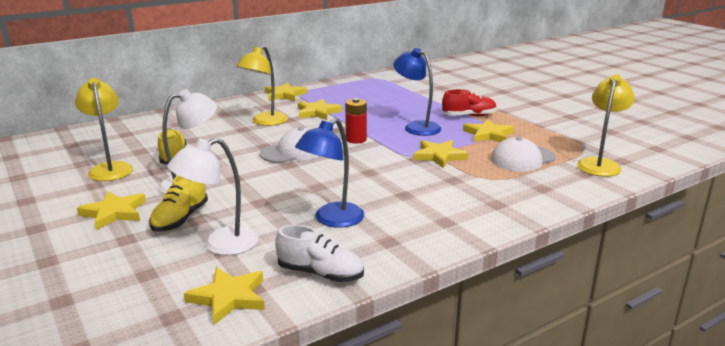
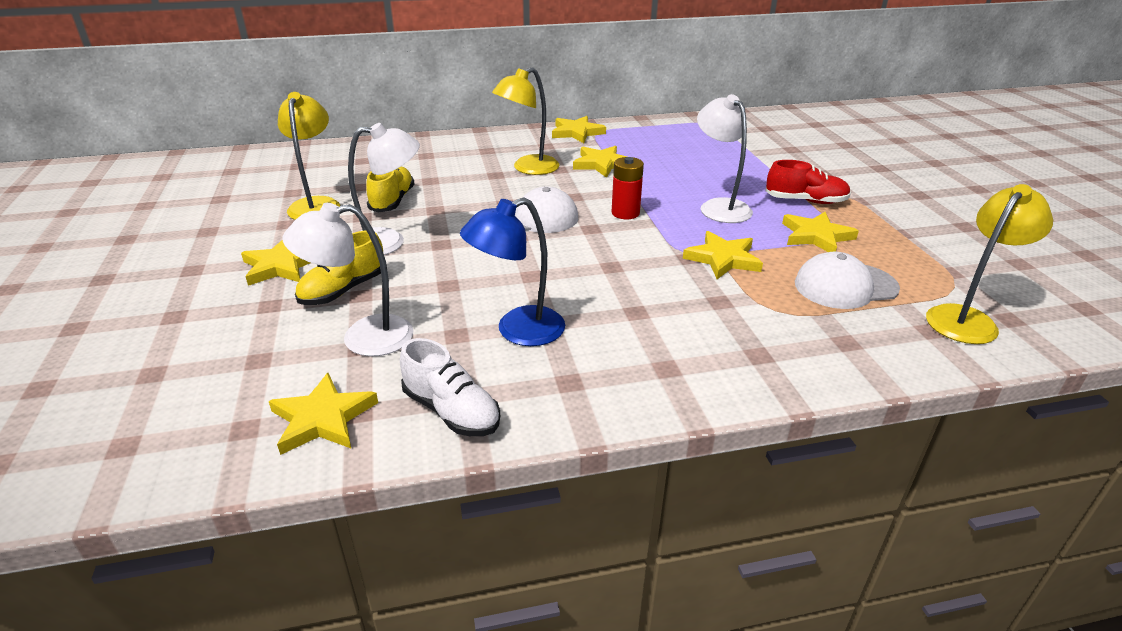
camera: 20 degrees right, 10 degrees up
blue lamp [393,48,441,136] -> white lamp [697,94,753,223]

